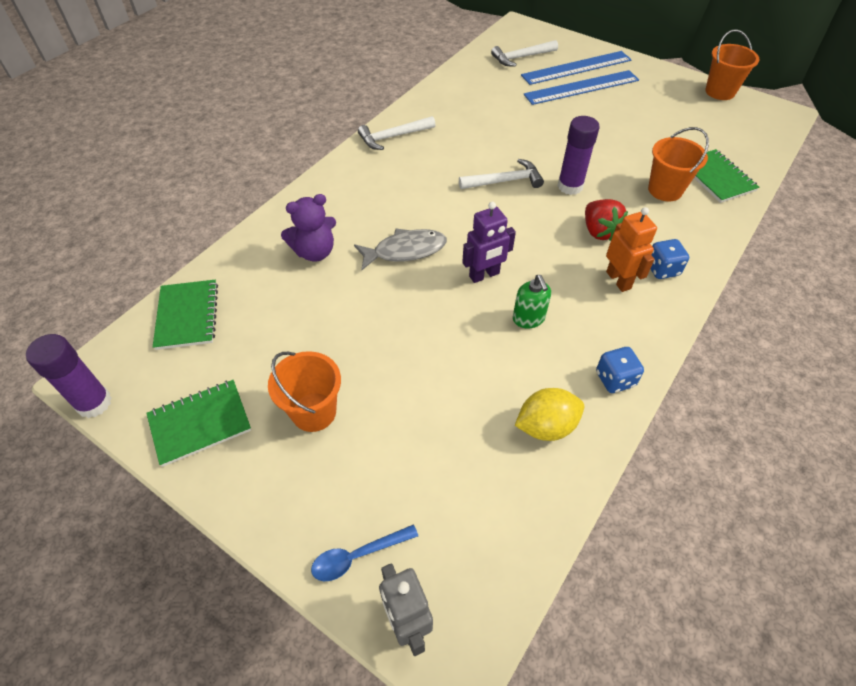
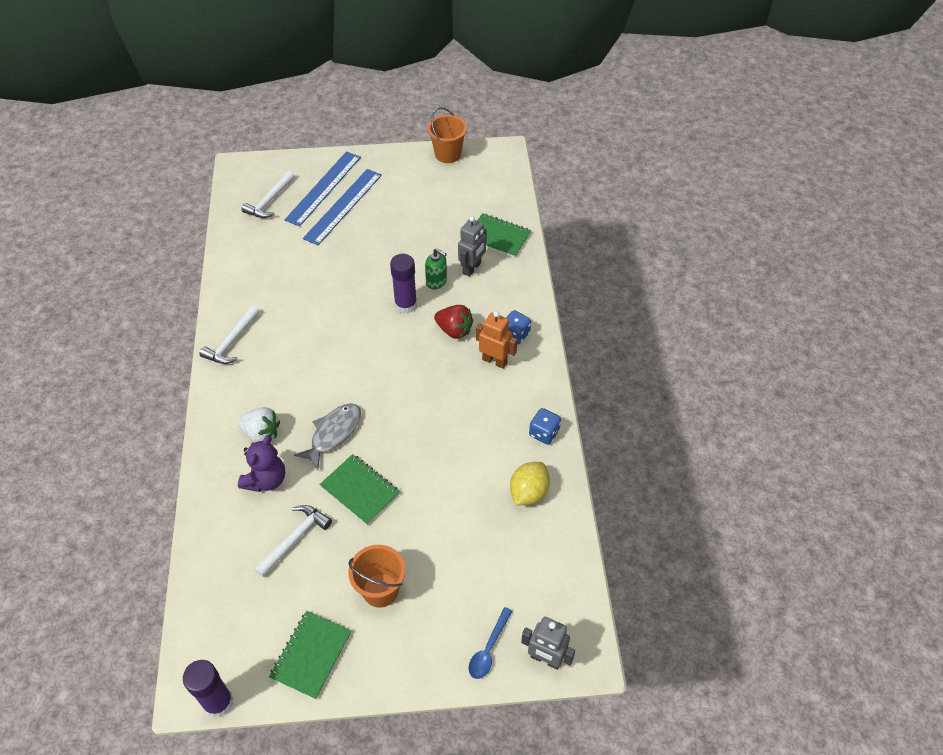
camera: 40 degrees left, 0 degrees up
green notebook [153,280,218,350] -> green notebook moved to [319,454,400,525]
white hammer [459,159,544,189] -> white hammer moved to [254,505,332,577]
purple robot [462,202,516,283] -> none
green soap dispenser [513,275,551,329] -> green soap dispenser moved to [425,248,447,289]
orange bucket [648,127,709,202] -> grey robot [458,216,487,277]
none -> white strawberry [238,407,280,443]

